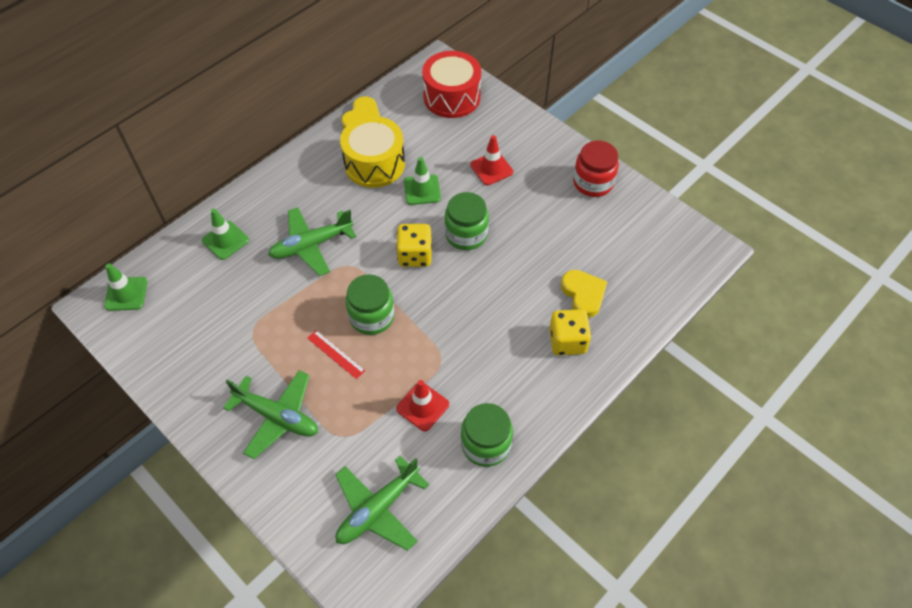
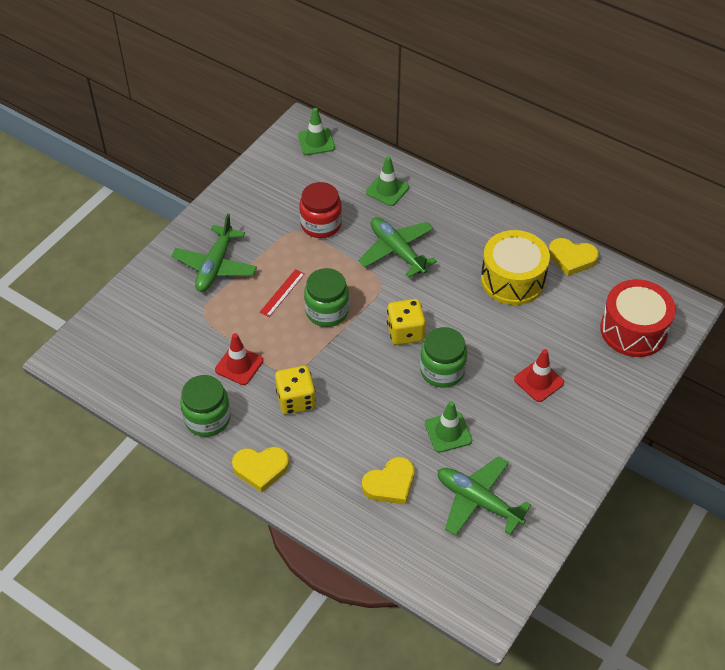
camera: 80 degrees right, 5 degrees down
green plane [335,456,429,551] -> green plane moved to [438,456,531,536]
green traffic cone [404,157,441,205] -> green traffic cone moved to [425,401,472,453]
yellow dice [549,309,591,355] -> yellow dice moved to [275,366,316,415]
red jar [573,140,619,197] -> red jar moved to [299,182,342,238]
none -> yellow heart [232,447,289,493]

